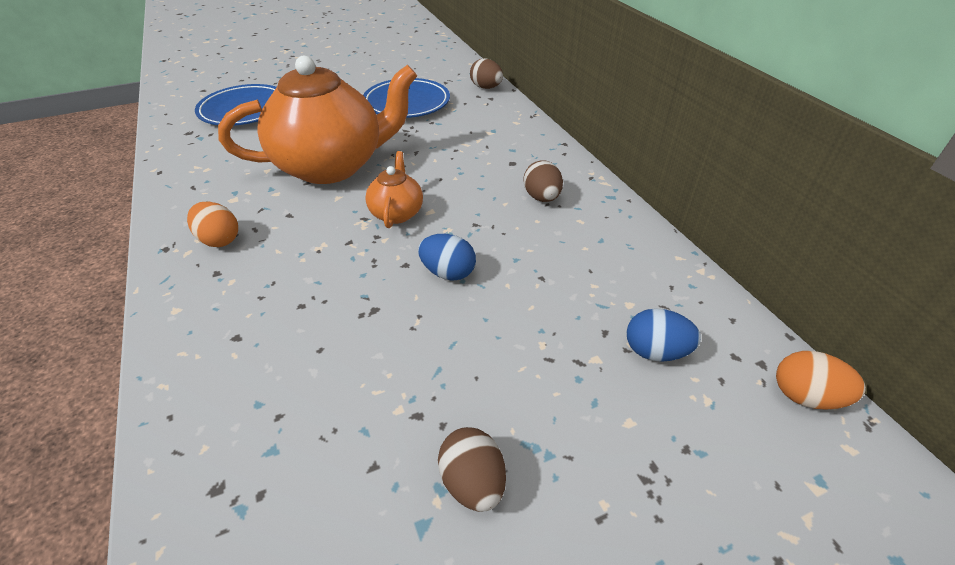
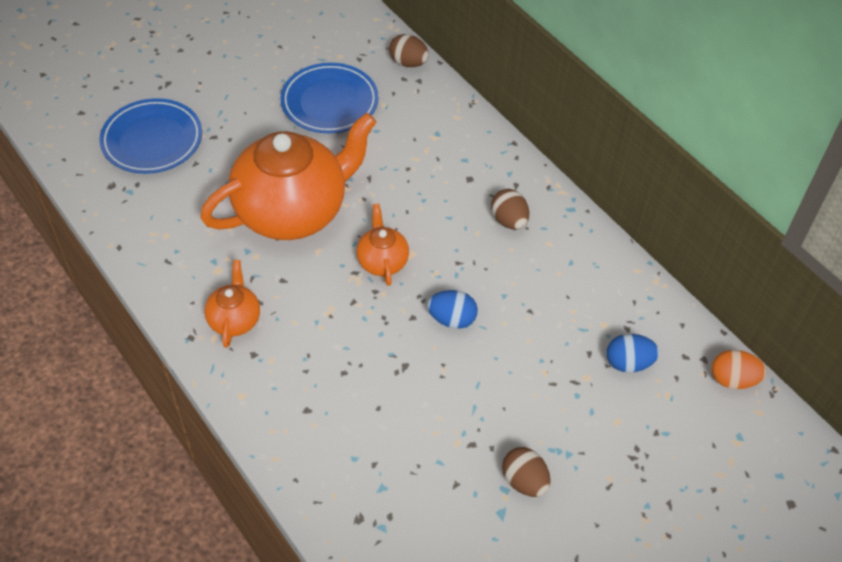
camera: 15 degrees left, 10 degrees up
orange egg [187,201,238,247] -> orange teapot [204,260,260,348]

